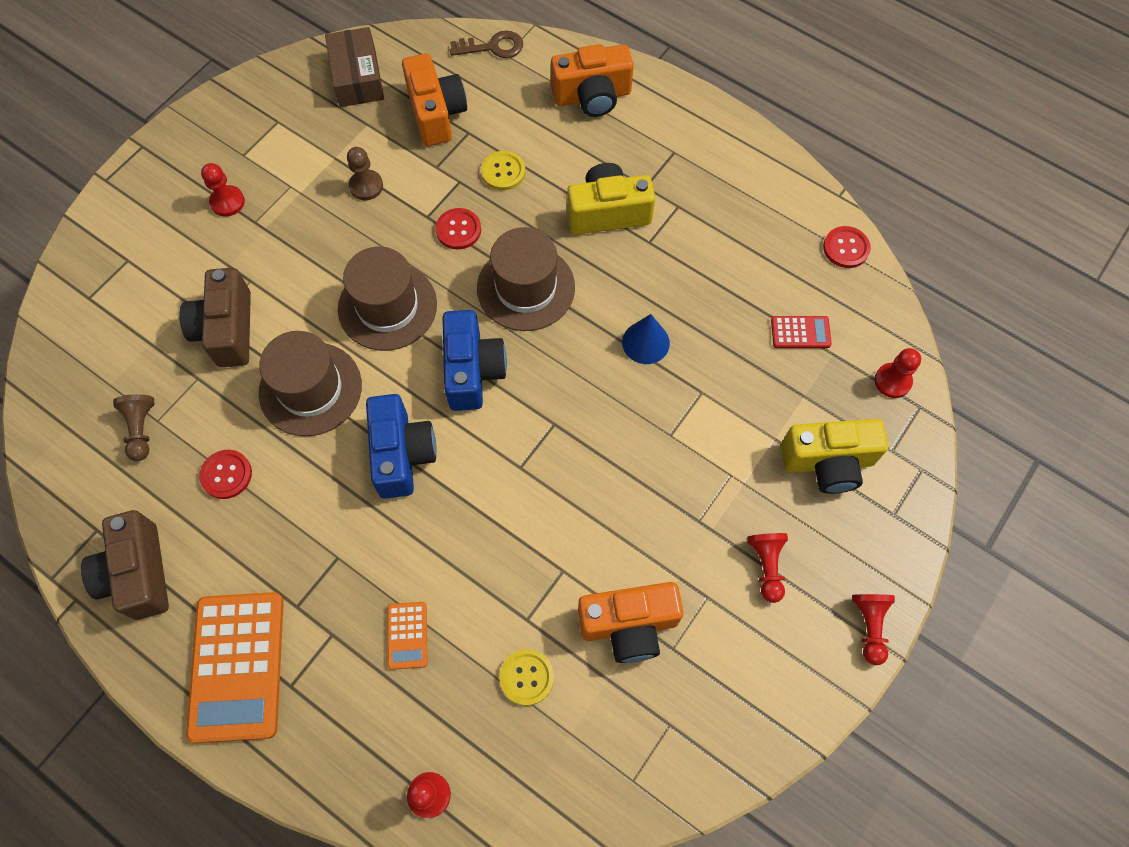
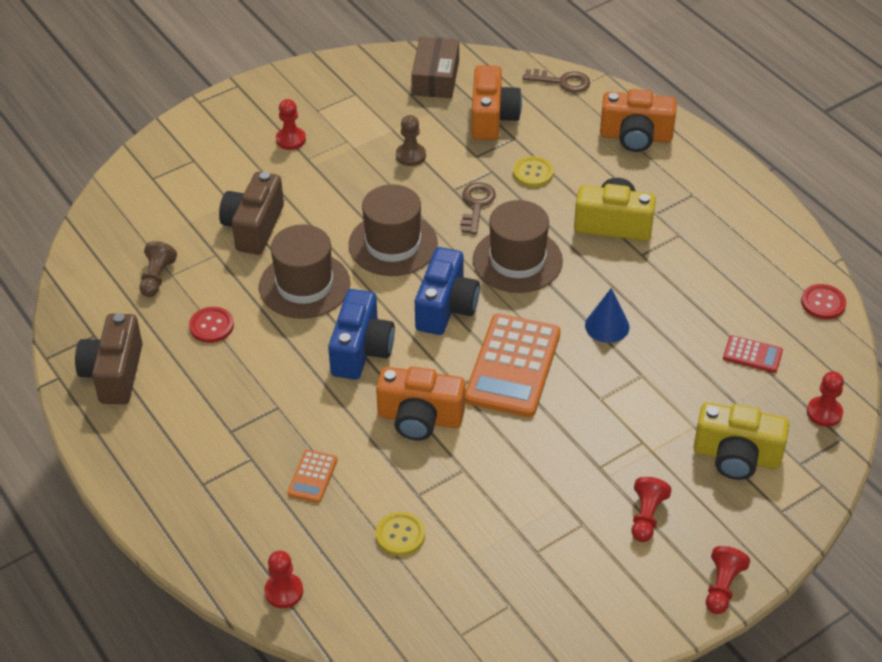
camera: 20 degrees right, 20 degrees down
orange calculator [186,592,284,743] -> orange calculator moved to [465,314,561,417]
red button [435,208,481,250] -> brown key [460,182,496,235]
orange camera [578,582,683,663] -> orange camera moved to [376,367,465,441]

